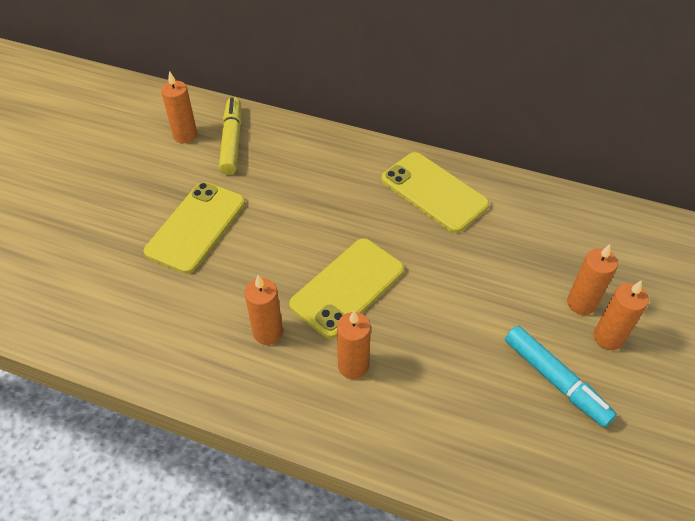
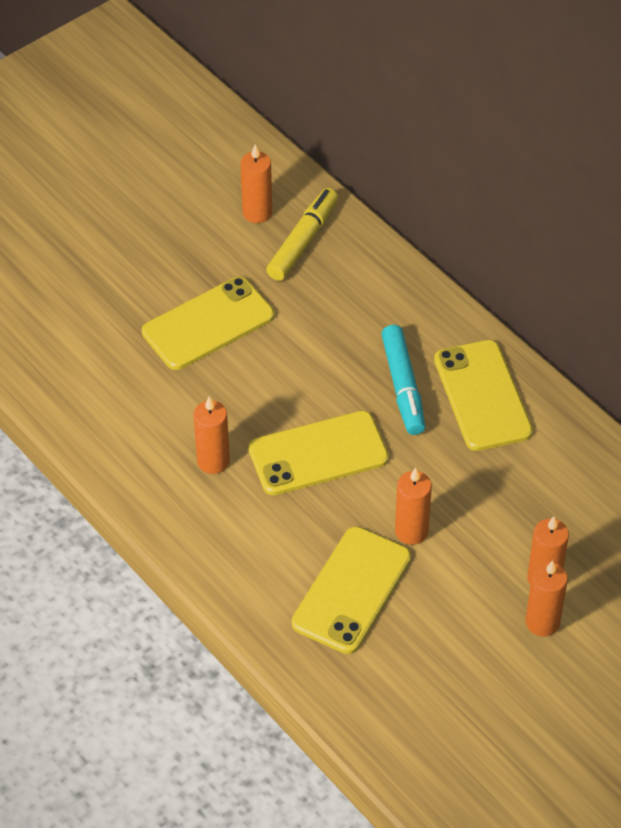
camera: 30 degrees right, 0 degrees up
orange candle [337,311,371,379] -> orange candle moved to [395,467,432,545]
turquoise marker [505,326,617,427] -> turquoise marker moved to [381,325,425,435]
none -> yellow phone [292,526,411,654]

